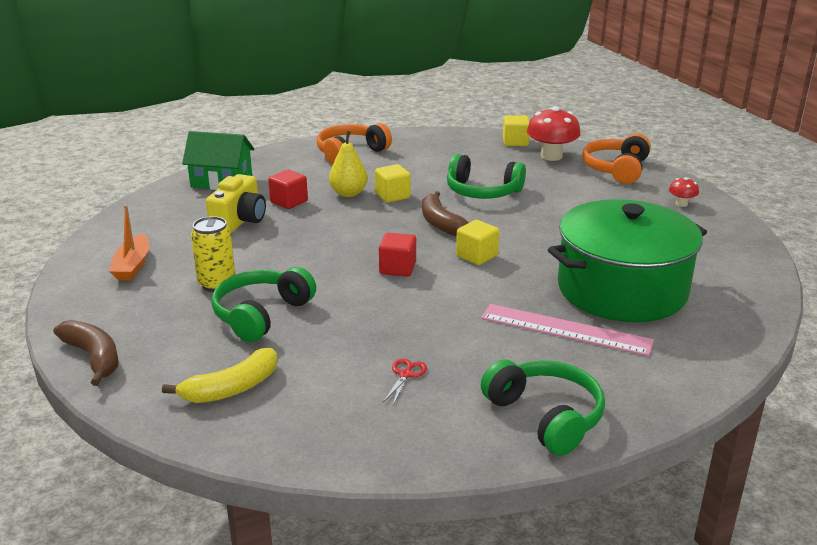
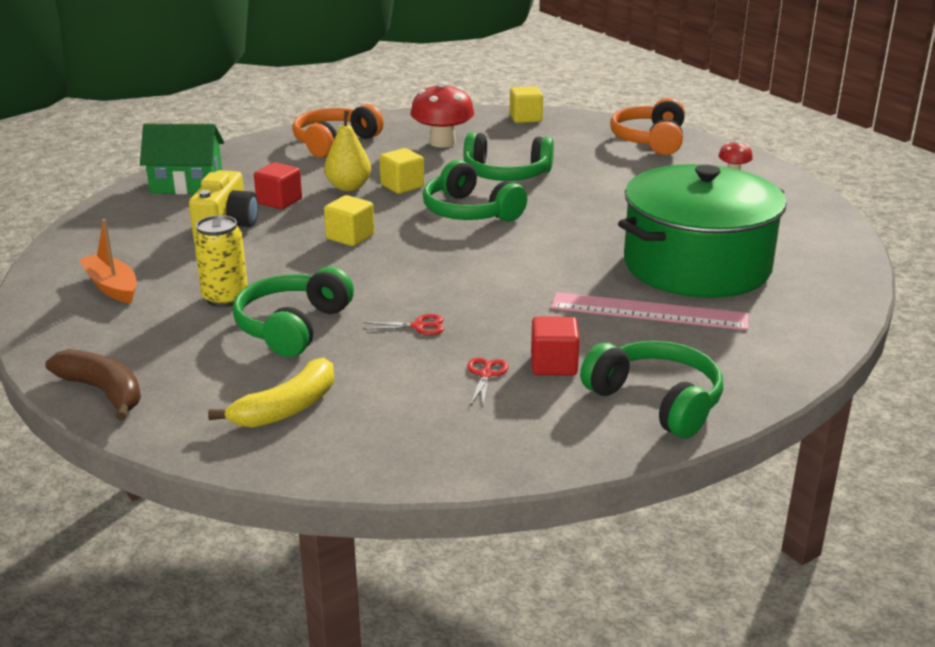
camera: 10 degrees left, 0 degrees up
orange boat [109,205,149,281] -> orange boat turned 150 degrees clockwise [79,219,137,304]
red cube [379,233,416,277] -> red cube moved to [531,316,580,376]
brown banana [422,191,469,237] -> green headphones [423,160,527,222]
yellow cube [456,220,499,265] -> yellow cube moved to [324,195,374,246]
red mushroom [527,106,580,161] -> red mushroom moved to [410,81,474,148]
none -> red scissors [363,314,444,335]

